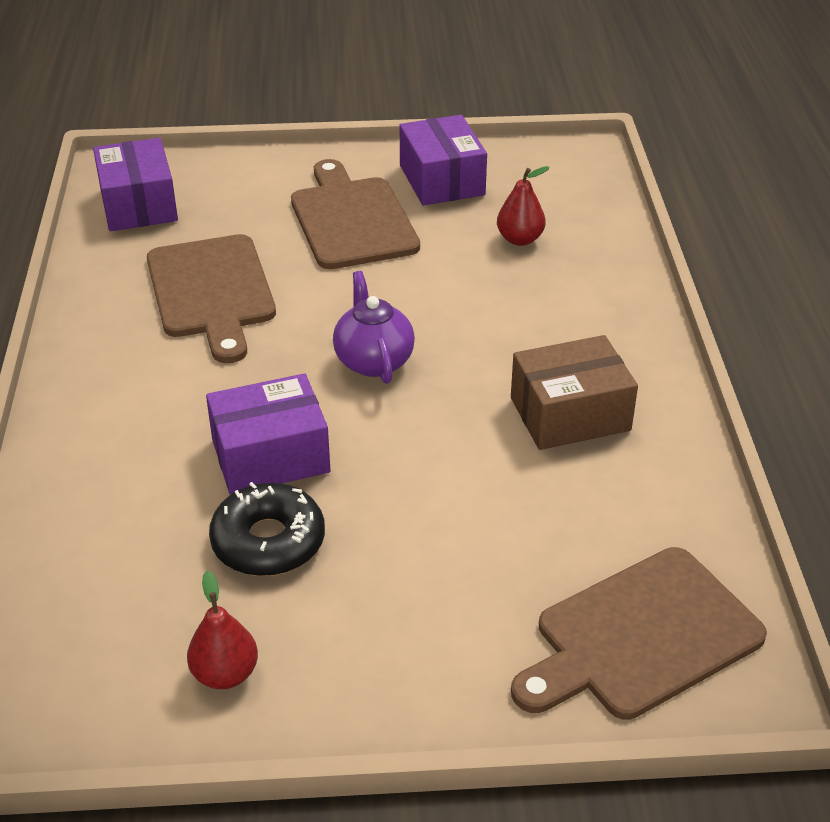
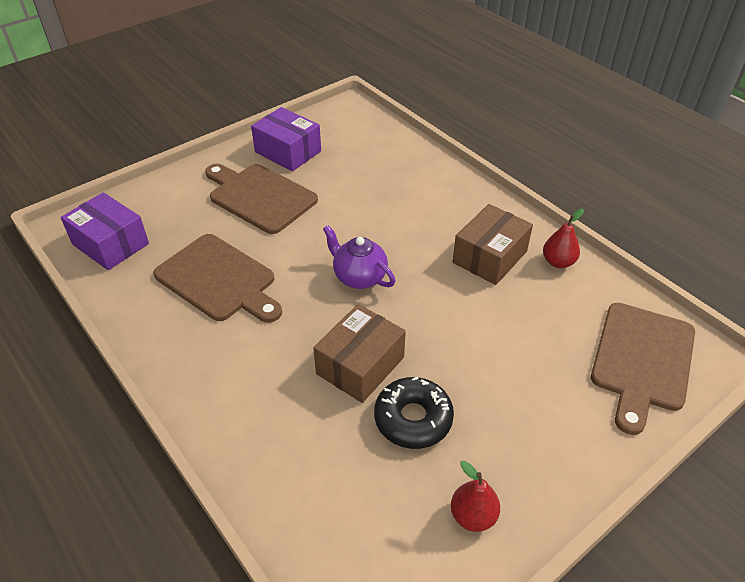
camera: 35 degrees left, 5 degrees up
purple box [206,374,330,495] -> brown box [313,304,406,403]
red pear [497,166,550,246] -> red pear moved to [543,209,584,268]

